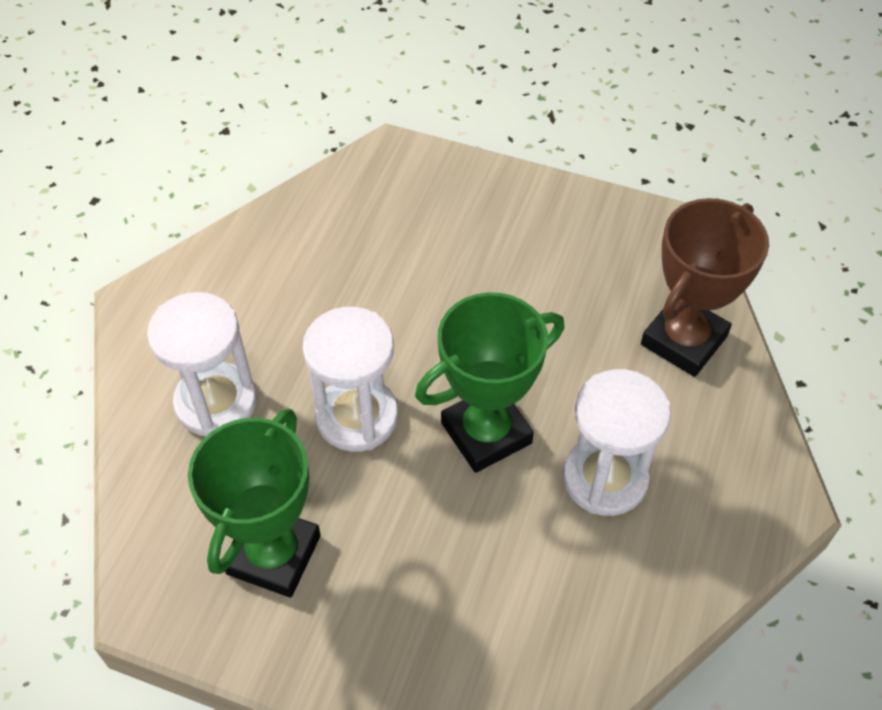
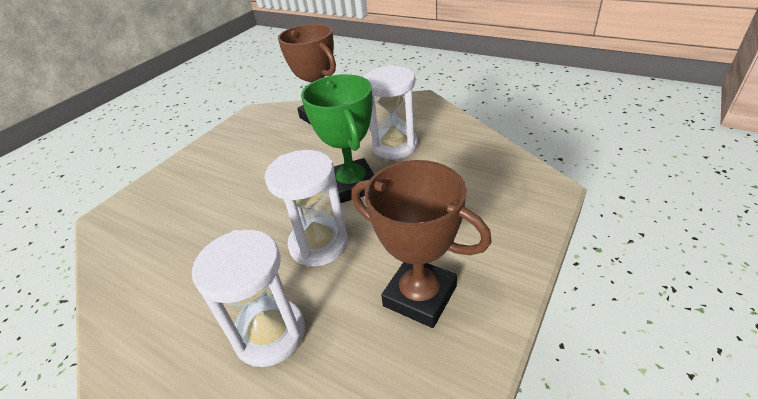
camera: 75 degrees left, 15 degrees down
green trophy [188,409,321,598] -> brown trophy [352,160,492,328]

